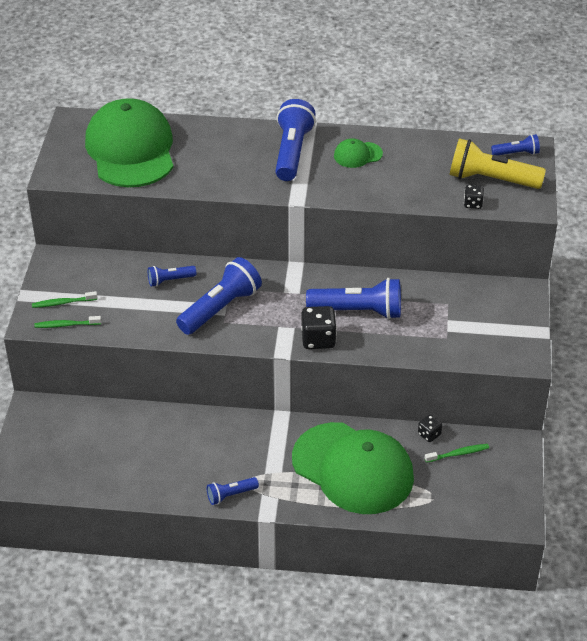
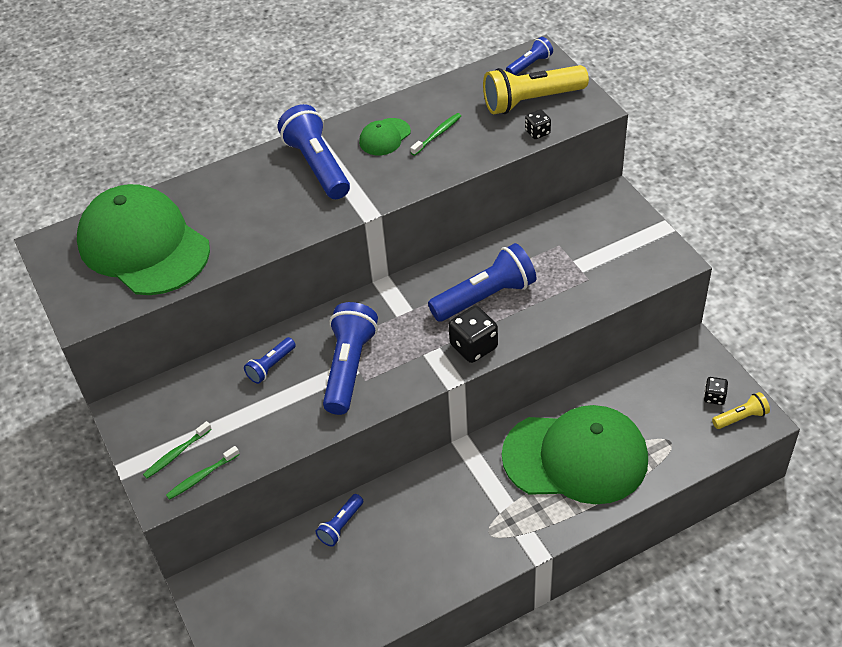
camera: 30 degrees left, 5 degrees up
blue flashlight [207,477,259,505] -> blue flashlight moved to [316,494,363,547]
black dice [418,415,442,442] -> black dice moved to [704,377,728,405]
green toothbrush [425,444,489,463] -> green toothbrush moved to [410,113,461,156]
none -> yellow flashlight [712,392,770,429]

